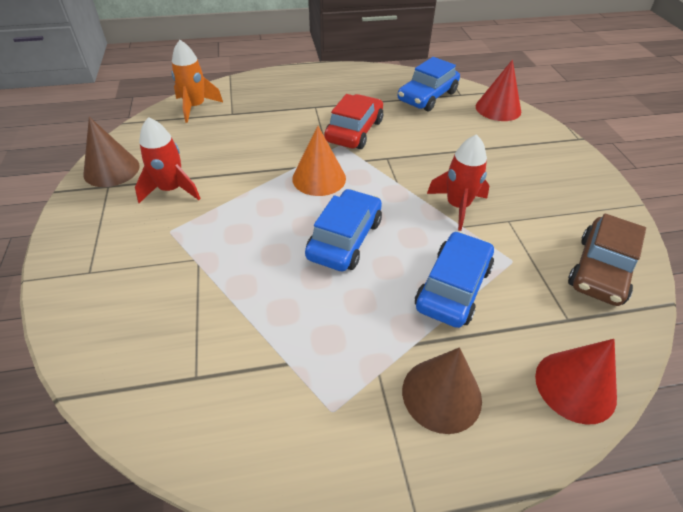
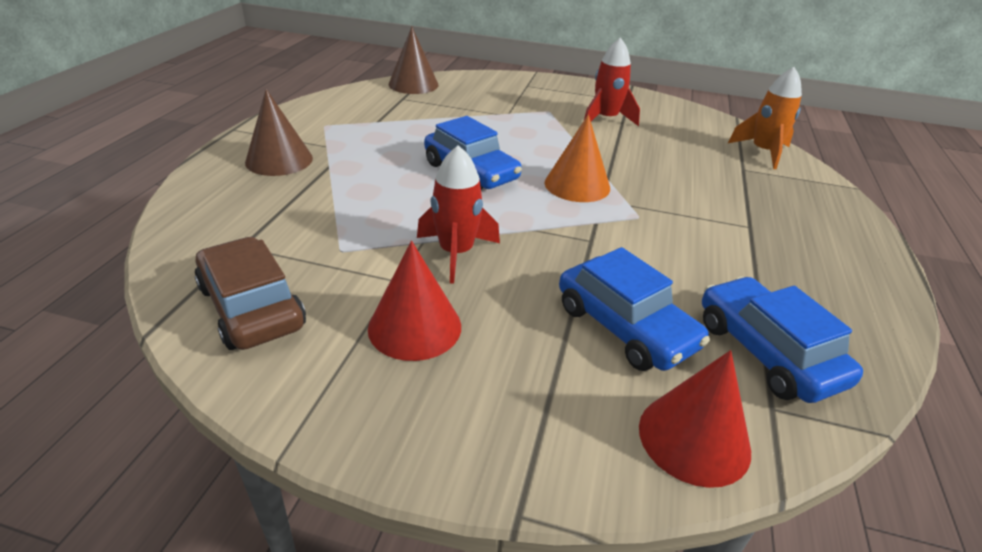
camera: 115 degrees right, 10 degrees down
brown cone [83,117,140,187] -> brown cone moved to [389,26,439,94]
red car [324,94,383,149] -> none
blue car [415,231,494,328] -> blue car moved to [559,247,710,371]
red cone [535,339,617,424] -> red cone moved to [368,241,461,361]

